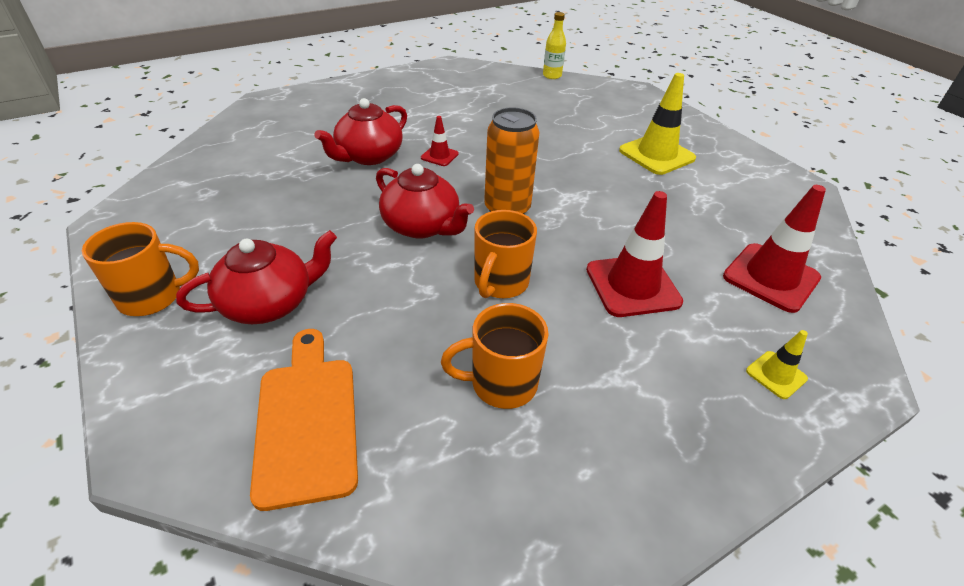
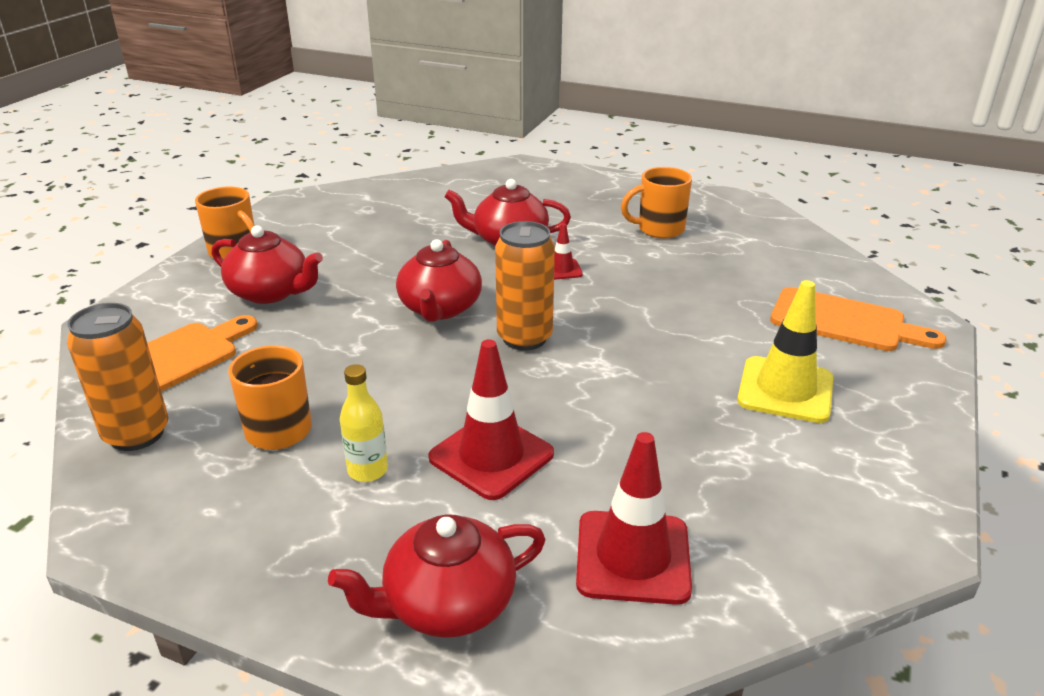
camera: 55 degrees right, 10 degrees down
orange mug [474,210,537,298] -> orange mug moved to [621,167,692,238]
yellow bottle [543,12,566,79] -> yellow bottle moved to [340,364,388,482]
yellow traffic cone [746,330,808,399] -> red teapot [328,514,545,638]
none -> orange can [67,303,168,451]
none -> orange cutting board [770,287,947,351]

